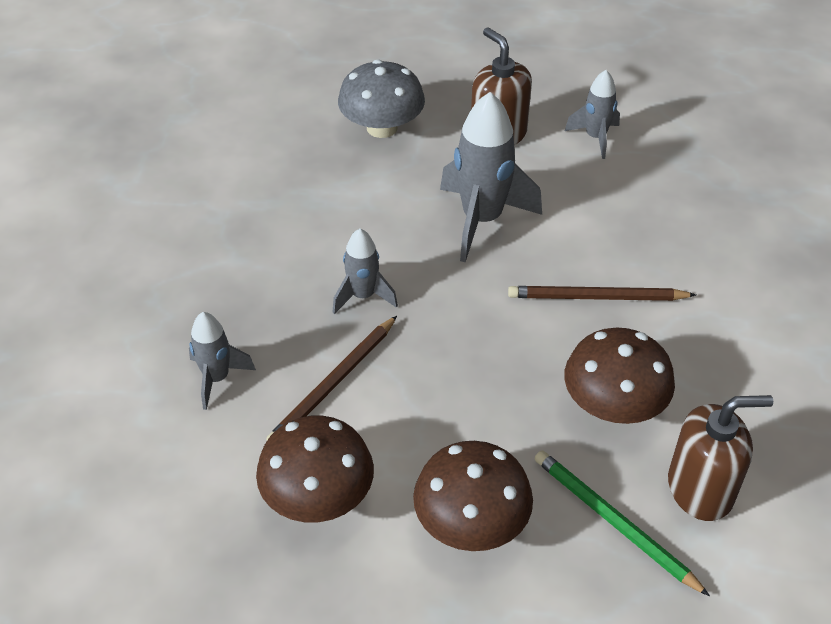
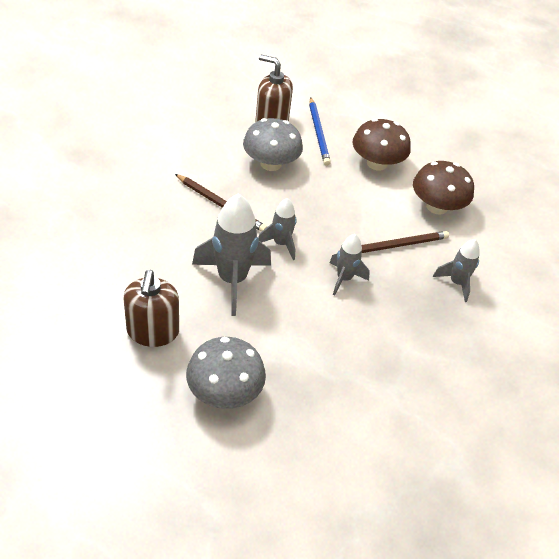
camera: 150 degrees left, 0 degrees up
green pencil [534,450,710,596] -> blue pencil [309,97,331,166]
brown mushroom [564,328,675,424] -> grey mushroom [243,118,303,171]
grey rocket [565,70,620,159] -> grey rocket moved to [258,198,297,260]

